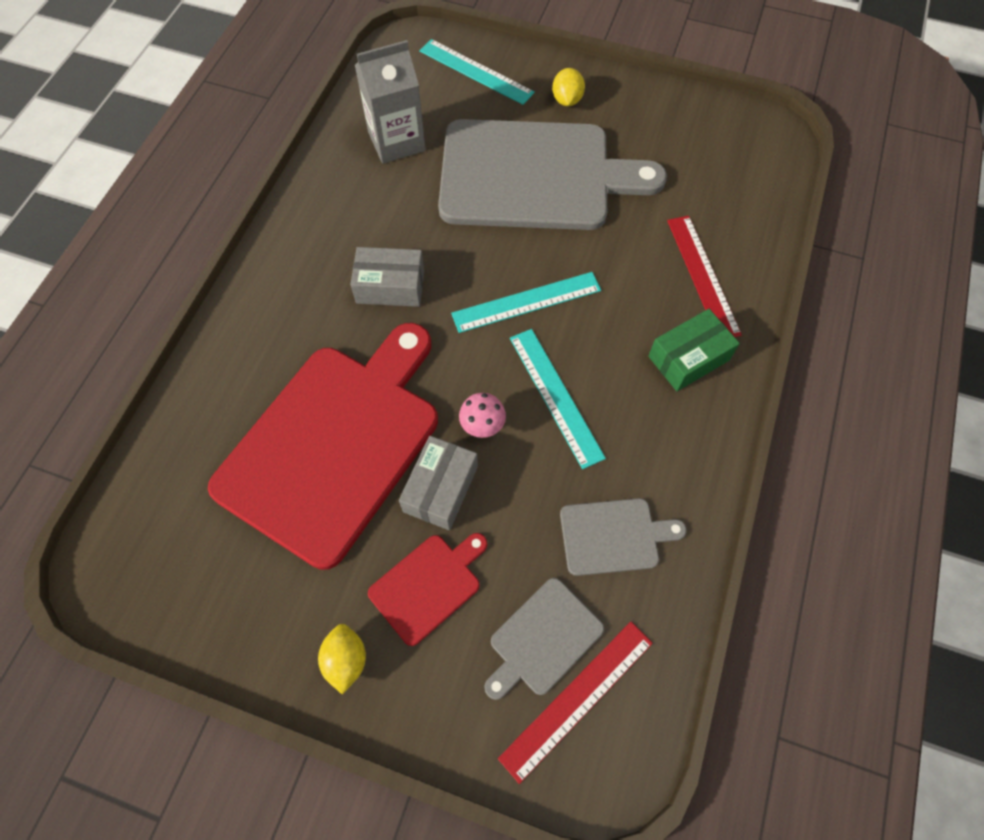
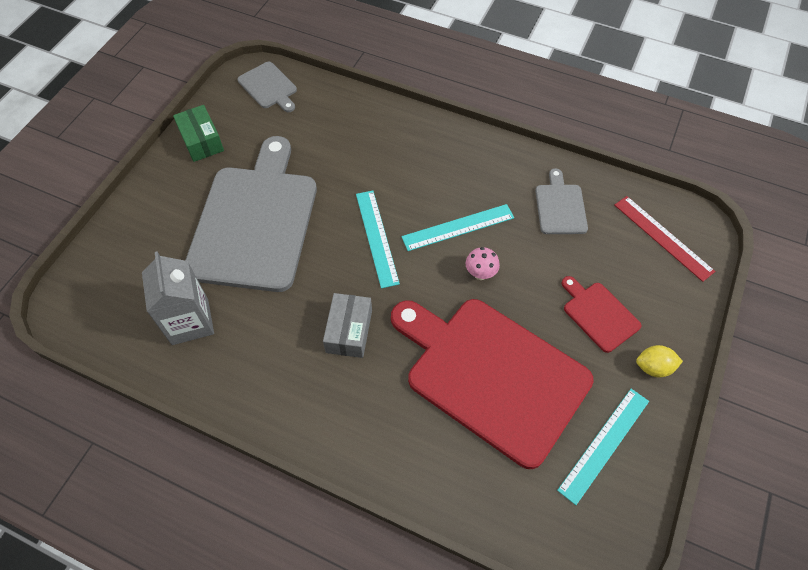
camera: 85 degrees left, 5 degrees down
grey box [399,436,478,530] -> none
turquoise ruler [419,39,535,105] -> turquoise ruler moved to [557,389,649,505]
grey cutting board [484,578,604,700] -> grey cutting board moved to [237,62,297,112]
yellow lemon [552,68,585,106] -> none
green box [648,309,740,391] -> green box moved to [173,105,224,162]
red ruler [667,216,742,337] -> none

